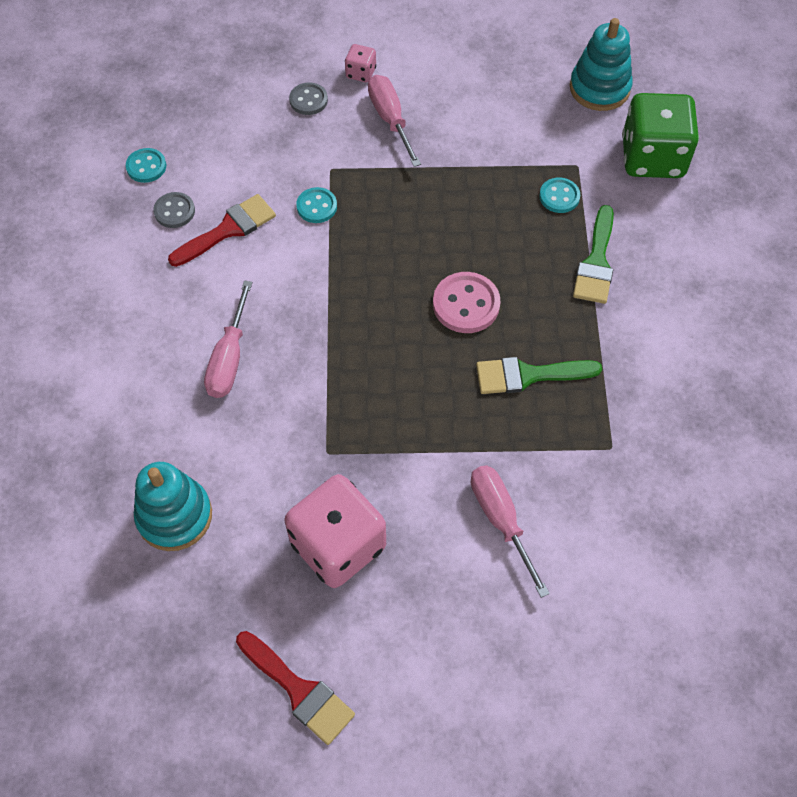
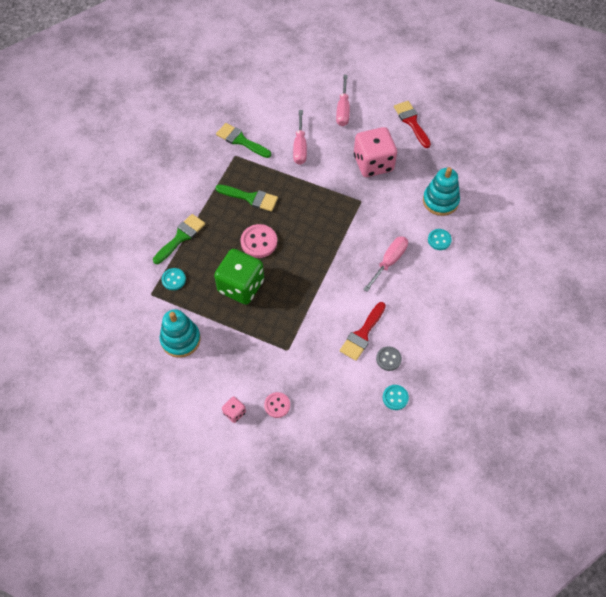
camera: 155 degrees left, 0 degrees up
red brush [168,194,276,267] -> red brush turned 45 degrees counterclockwise [340,302,386,361]
grey button [289,83,328,115] -> pink button [264,392,290,418]
turquoise button [296,187,337,223] -> turquoise button moved to [428,229,452,250]
pink screwdriver [368,75,421,167] -> pink screwdriver moved to [336,75,350,126]
turquoise stacking toy [570,18,633,111] -> turquoise stacking toy moved to [160,309,201,358]
green dice [622,93,699,178] -> green dice moved to [214,249,264,305]
none -> green brush [216,123,271,158]

